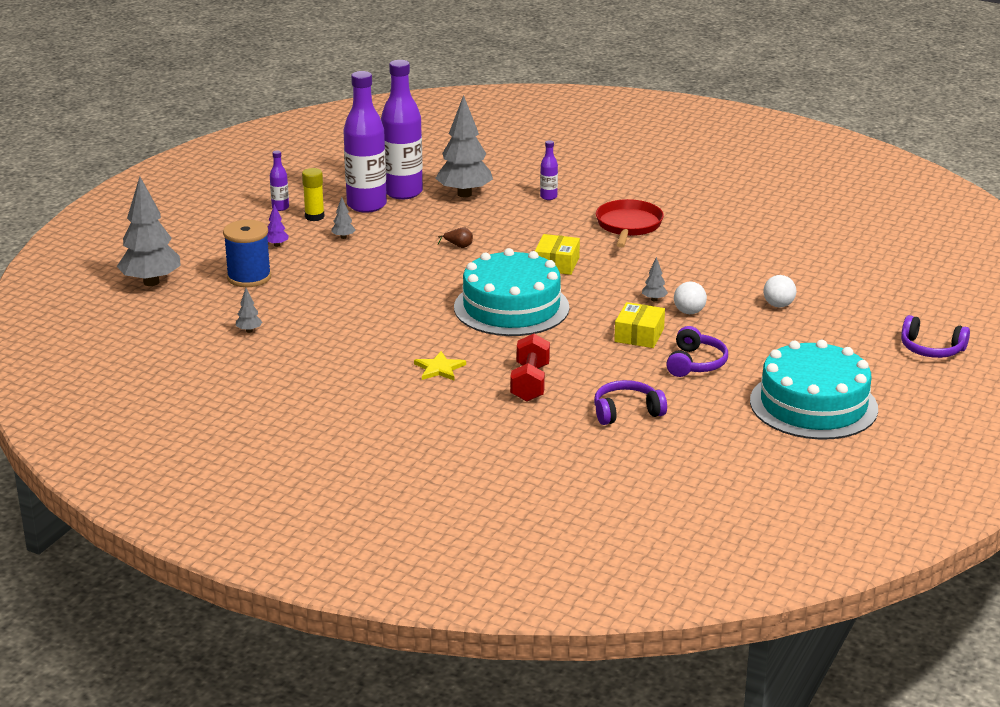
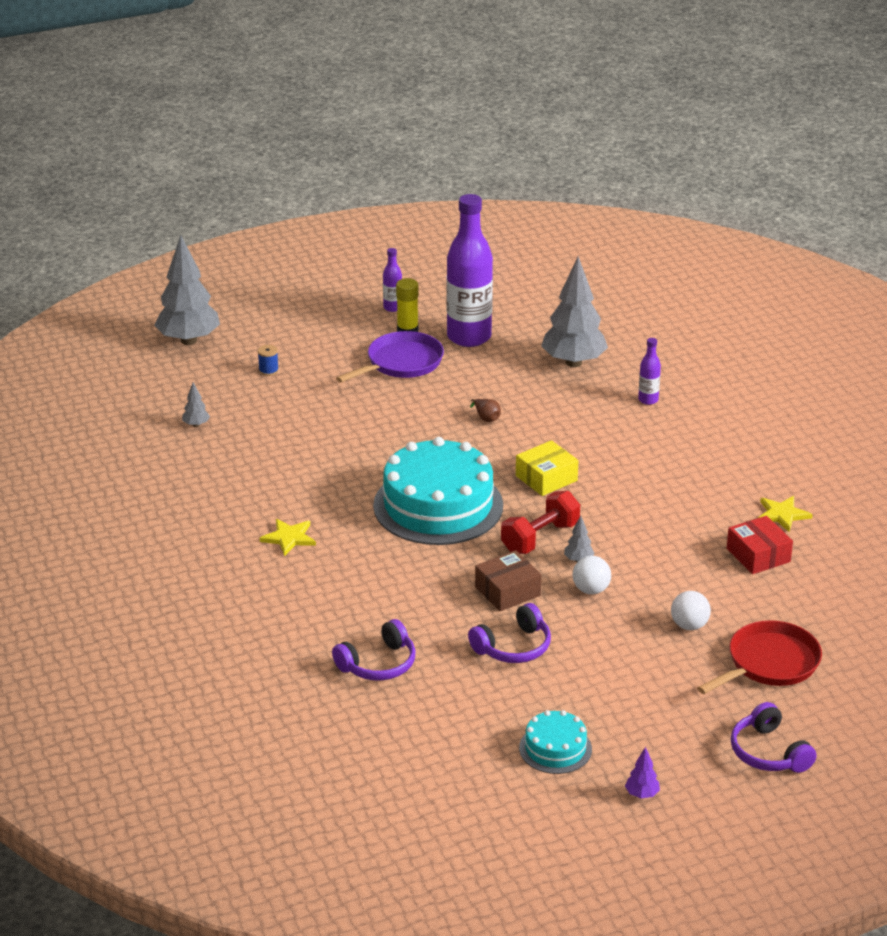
camera: 40 degrees right, 5 degrees up
blue spool [223,220,271,287] -> blue spool [258,345,279,376], size x0.43
purple tree [267,204,289,247] -> purple tree moved to [625,747,660,798]
grey tree [331,197,355,239] -> purple pan [336,331,444,382]
purple bottle [381,60,423,200] -> none
red dumbbell [510,334,550,402] -> red dumbbell moved to [501,491,580,554]
purple headphones [594,380,667,425] -> purple headphones turned 120 degrees clockwise [332,619,415,680]
red pan [596,199,664,248] -> red pan moved to [697,620,822,694]
yellow box [614,302,665,348] -> brown box [475,550,541,611]
turquoise cake [750,340,878,440] -> turquoise cake [519,710,592,774], size x0.49
none -> red box [727,516,793,574]
none -> yellow star [758,496,813,532]

